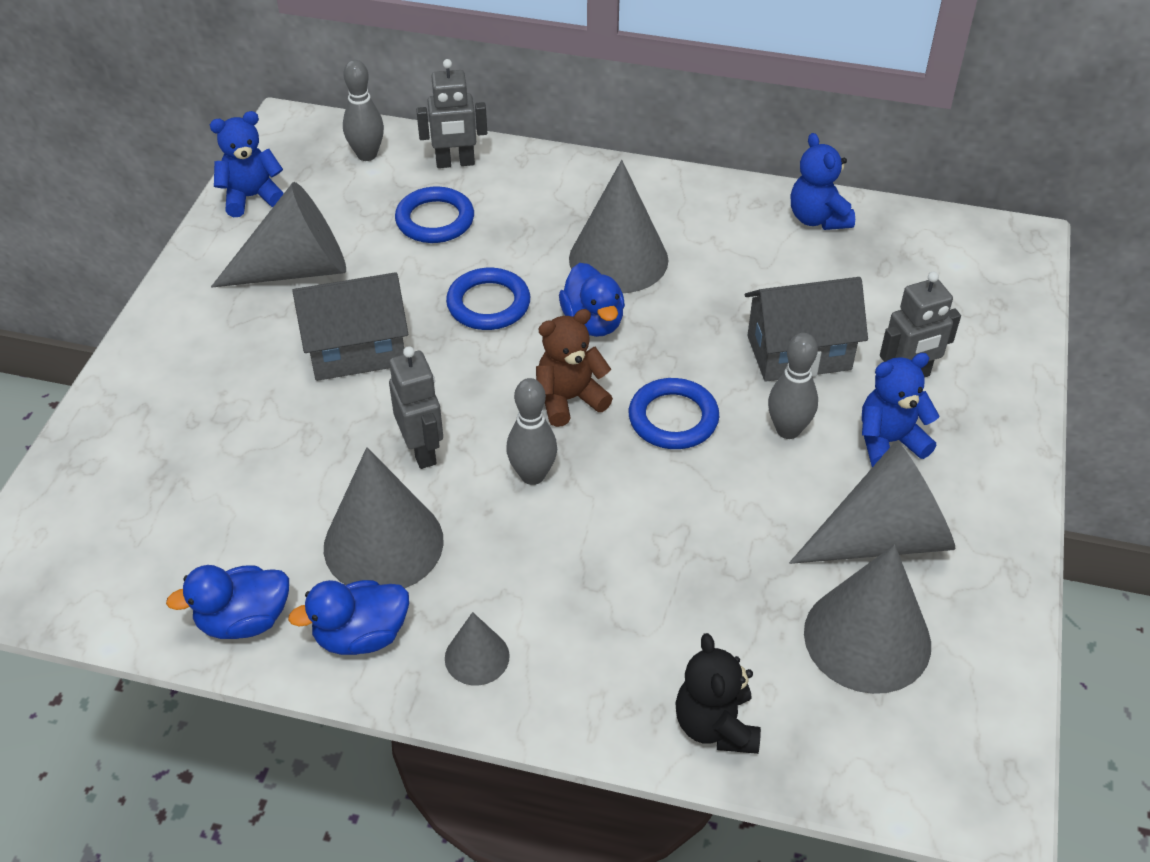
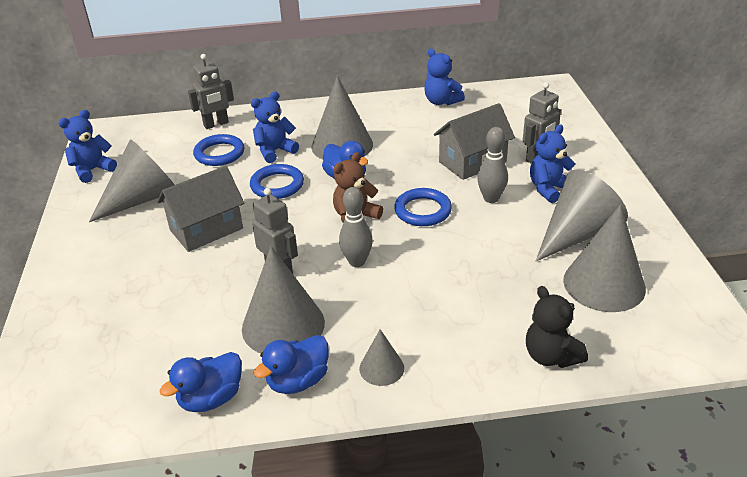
camera: 20 degrees left, 10 degrees down
grey bowling pin [343,60,384,161] -> none
none -> blue teddy bear [251,91,299,163]

